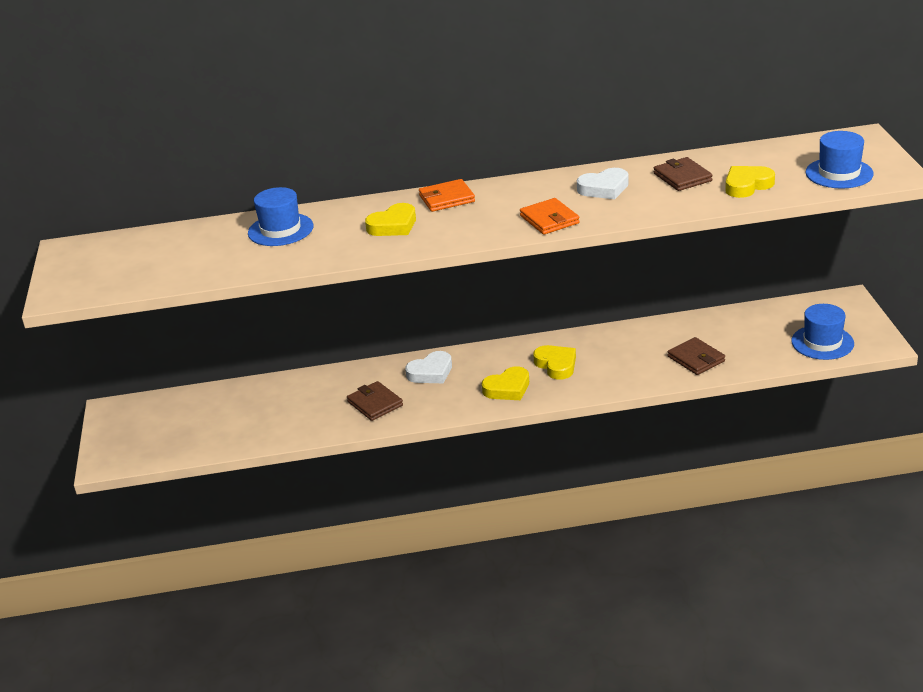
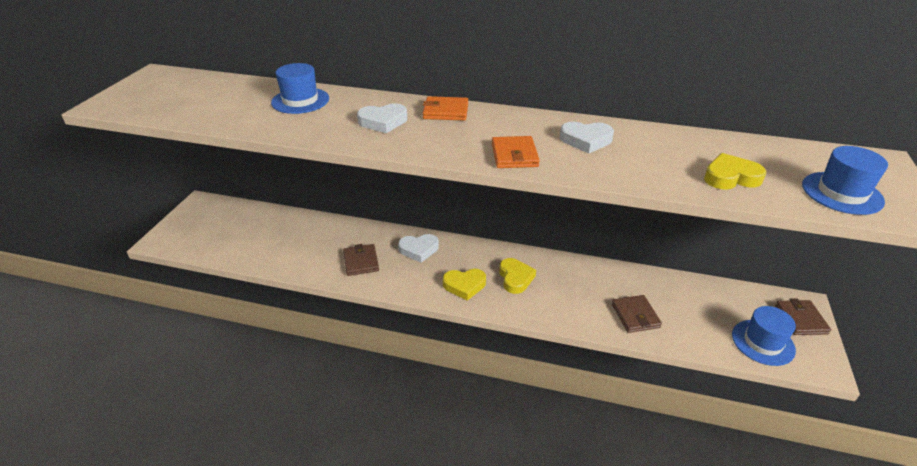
camera: 20 degrees right, 5 degrees up
yellow heart [365,203,416,236] -> white heart [357,104,407,133]
brown wallet [654,157,713,191] -> brown wallet moved to [775,298,831,335]

